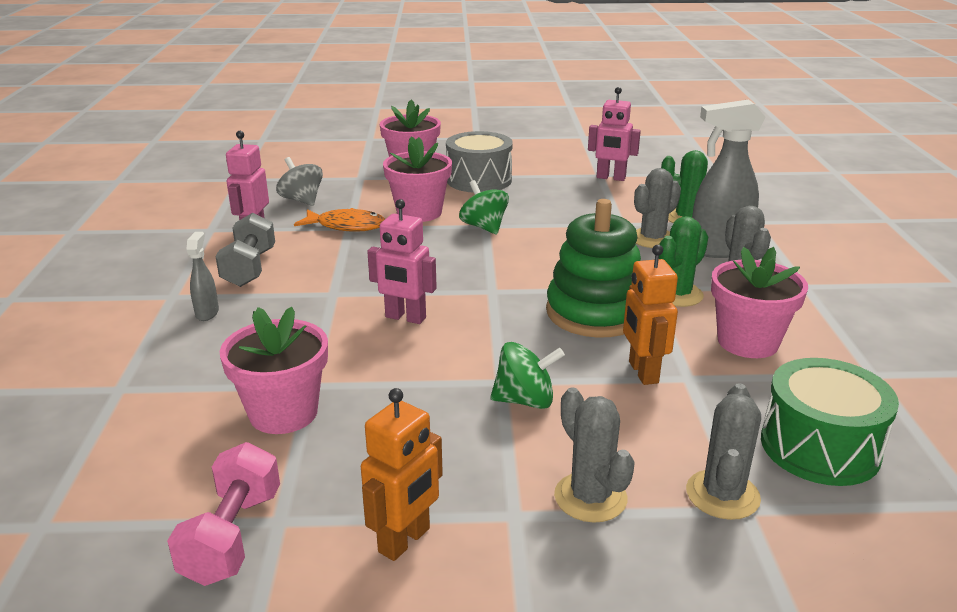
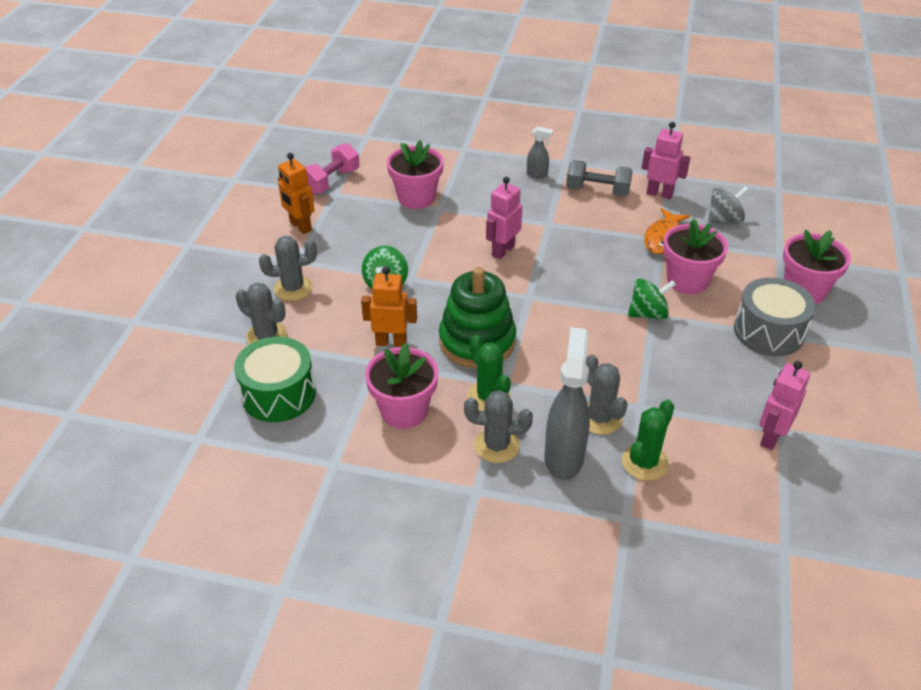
camera: 105 degrees right, 15 degrees up
pink dumbbell [167,442,280,586] -> pink dumbbell turned 75 degrees counterclockwise [305,143,360,195]

